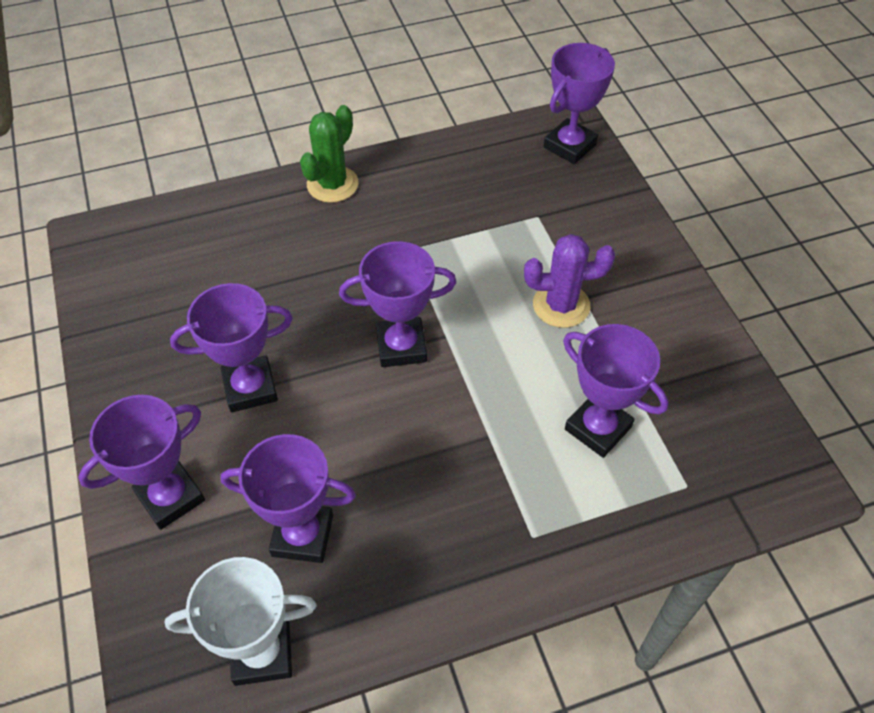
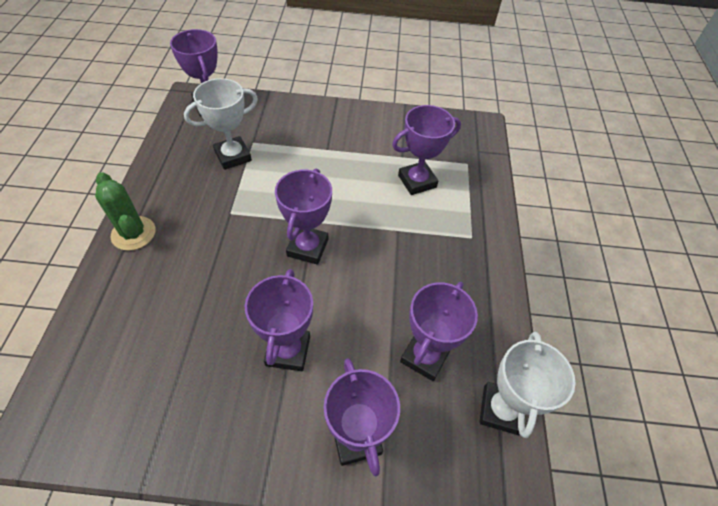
camera: 70 degrees left, 0 degrees up
purple cactus [524,234,615,328] -> none
none -> white trophy [184,78,258,170]

